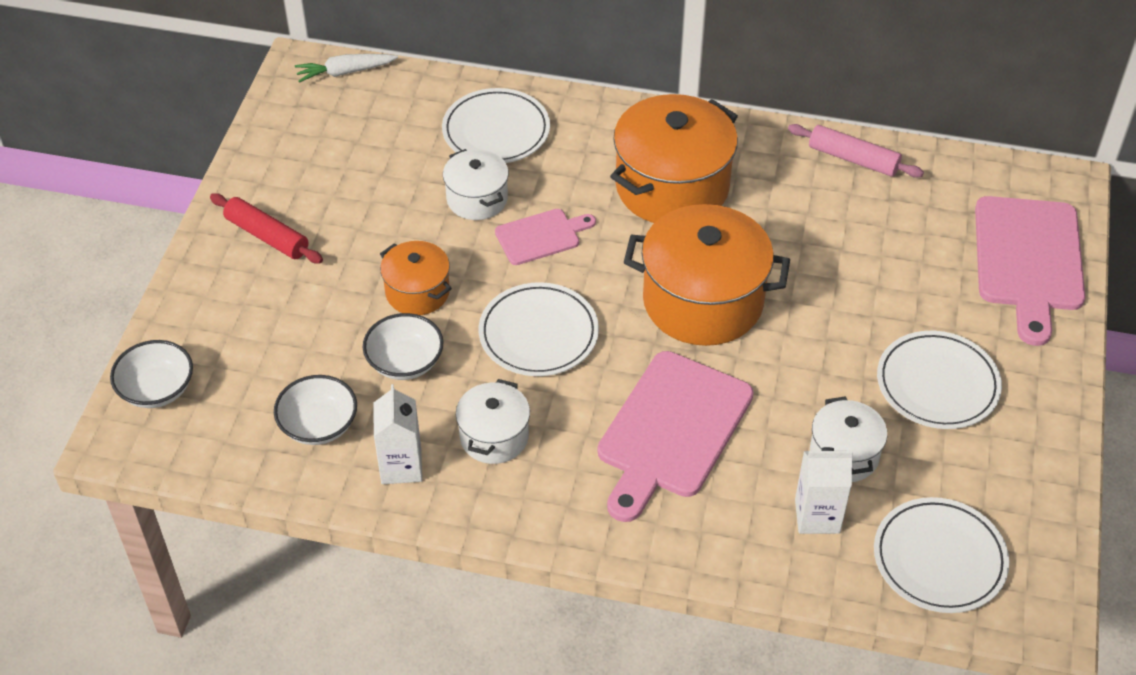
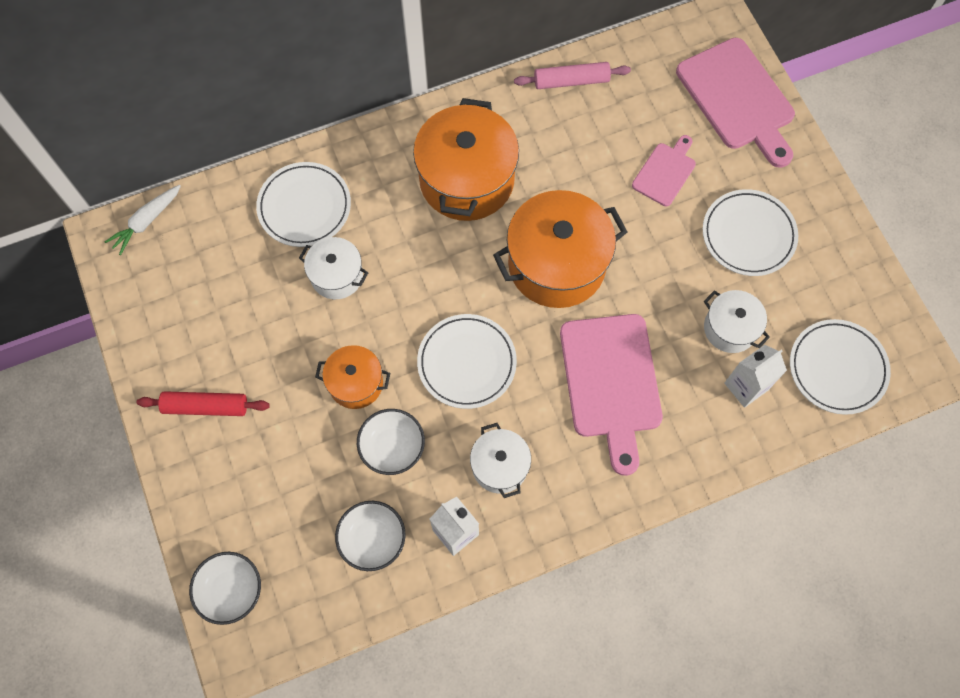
camera: 35 degrees left, 20 degrees up
pink cutting board [495,209,596,265] -> pink cutting board moved to [632,135,696,206]

